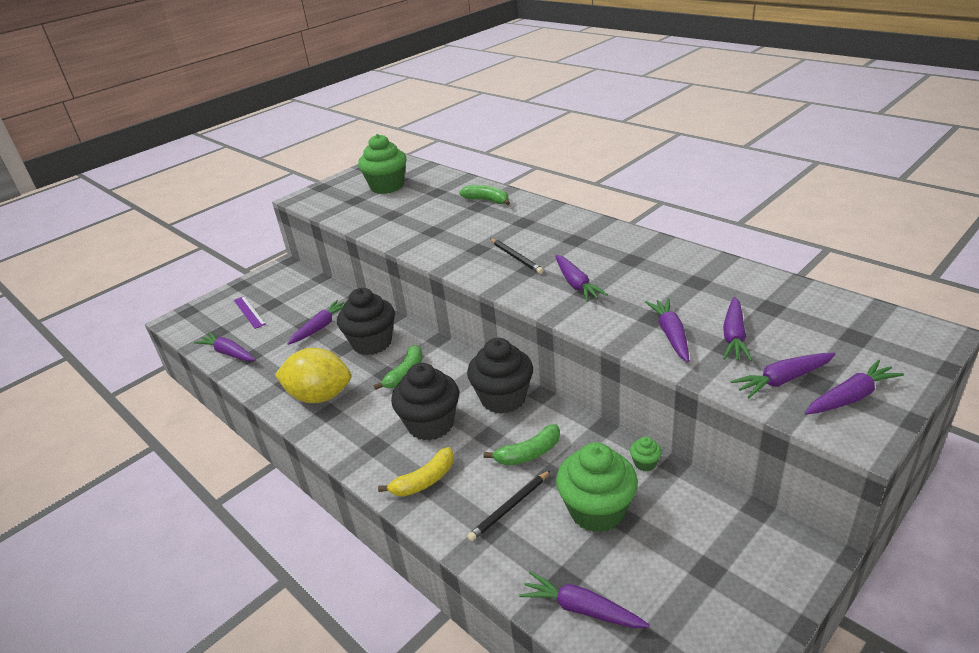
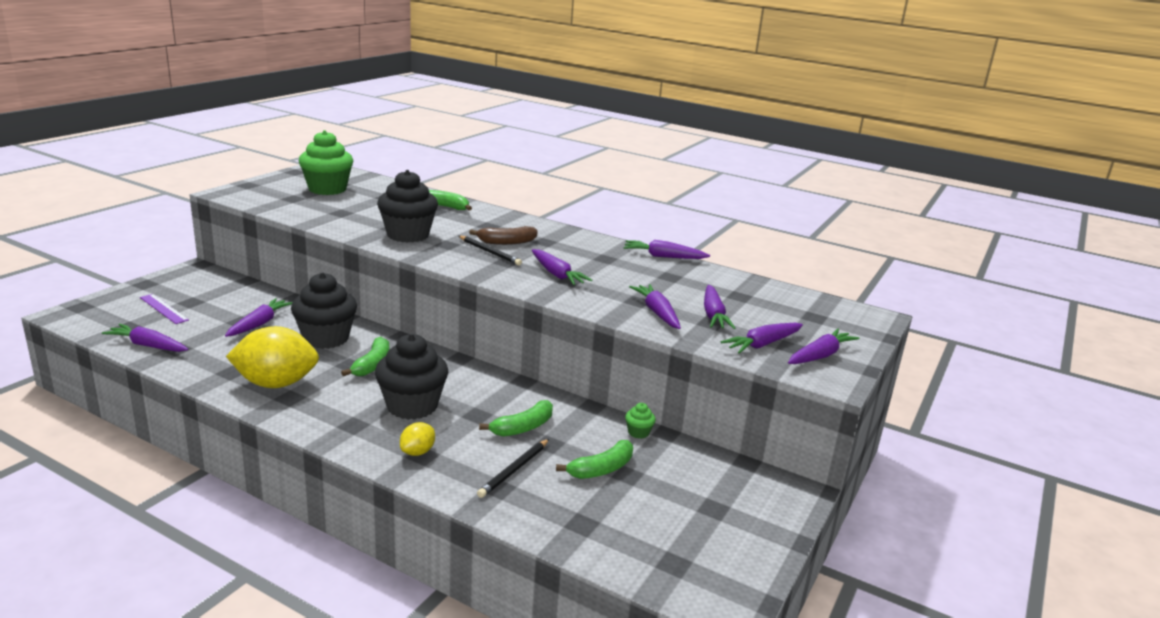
camera: 20 degrees left, 10 degrees down
yellow banana [378,447,454,497] -> yellow lemon [400,422,435,456]
black cupcake [467,338,533,414] -> black cupcake moved to [377,170,438,243]
purple carrot [519,571,650,628] -> purple carrot moved to [623,240,710,259]
green cupcake [556,442,638,533] -> green banana [556,440,633,479]
none -> brown banana [469,226,538,245]

